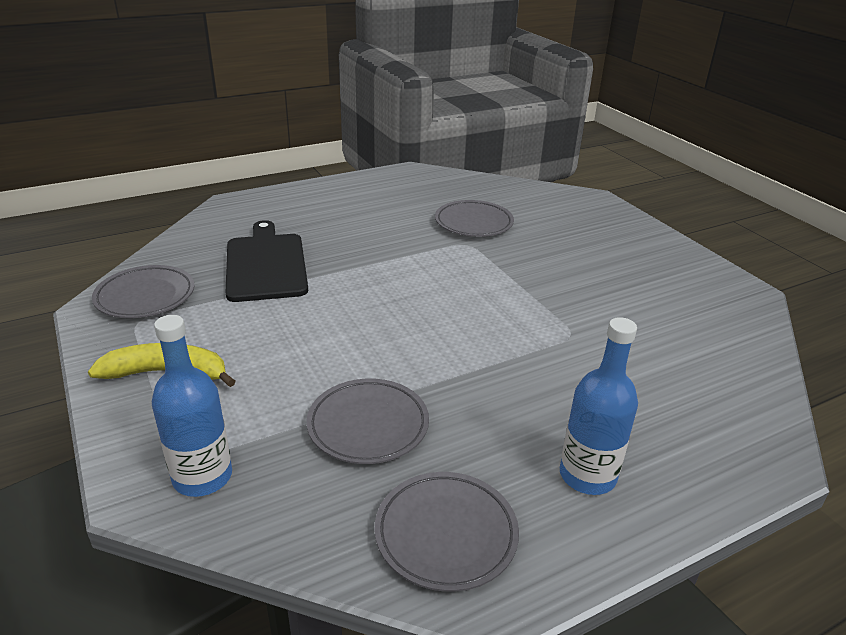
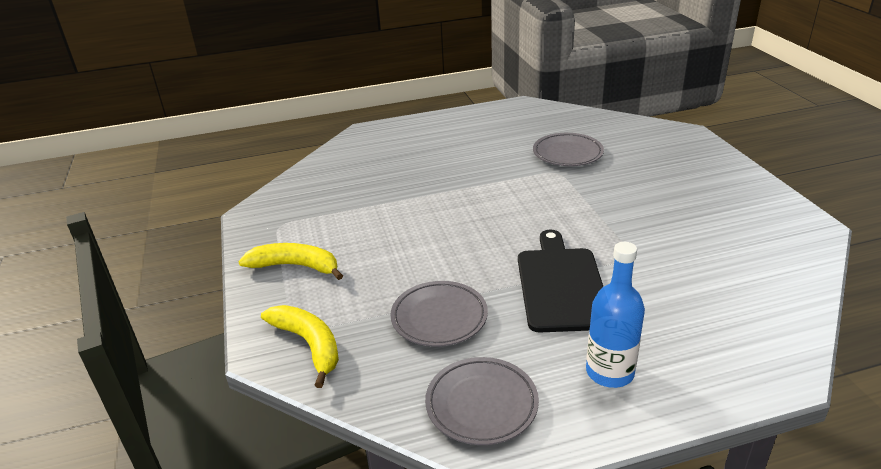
camera: 15 degrees right, 0 degrees up
grey plate [92,265,194,318] -> none
blue bottle [152,315,232,497] -> yellow banana [261,305,339,388]
black cutting board [225,220,308,302] -> black cutting board moved to [518,230,603,332]

